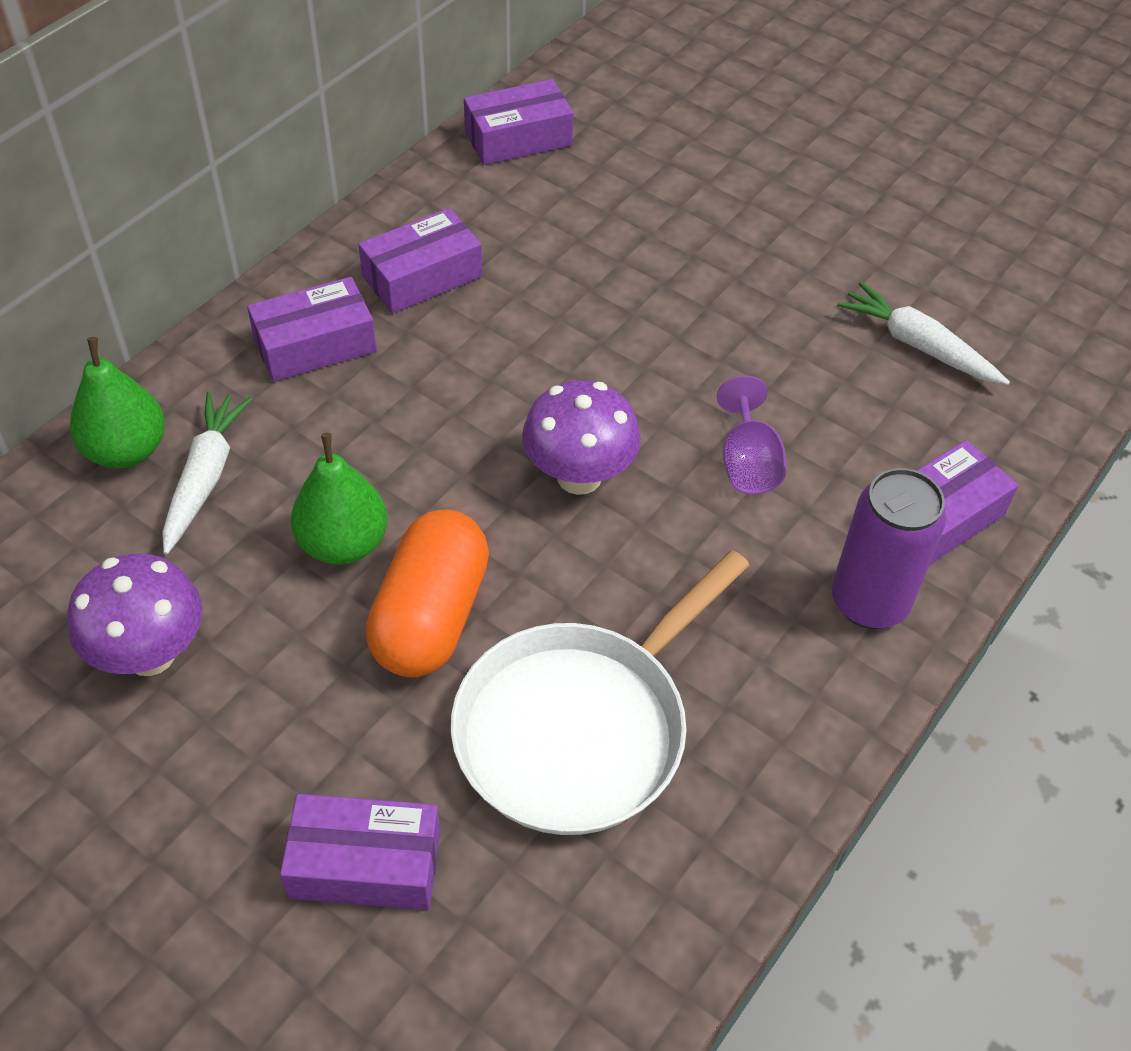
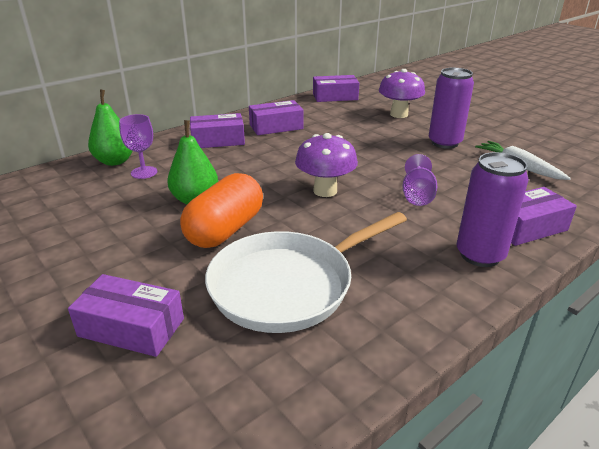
camera: 15 degrees right, 20 degrees down
purple mushroom [67,554,203,676] -> purple mushroom moved to [379,69,425,118]
white carrot [162,392,252,555] -> purple goblet [119,114,157,179]
none -> purple can [429,68,474,149]

